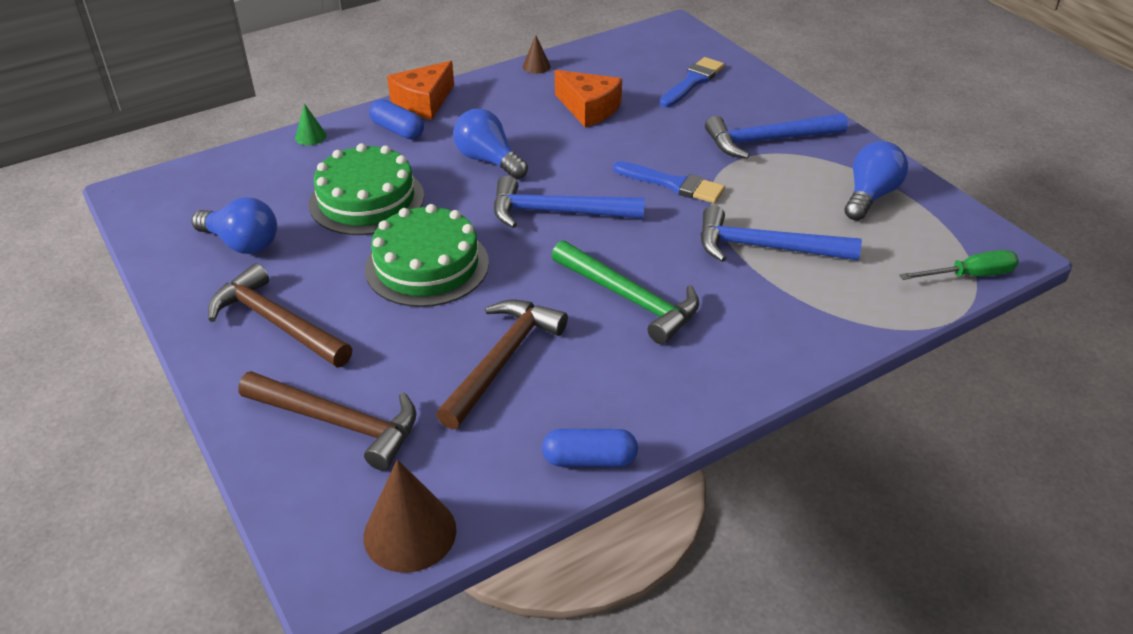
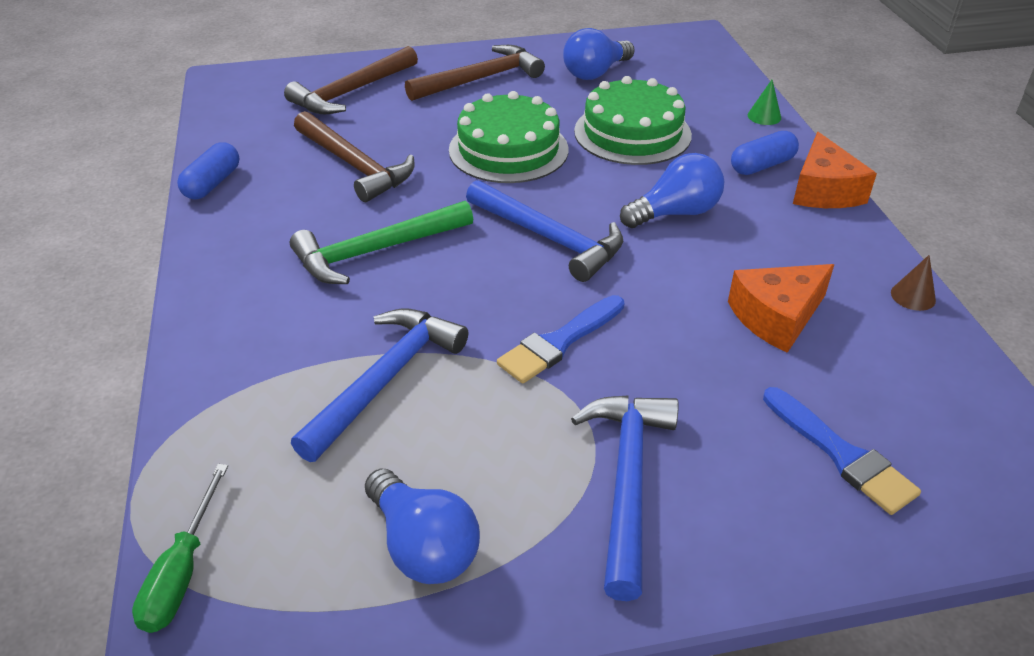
camera: 110 degrees right, 0 degrees up
brown cone [364,459,457,573] -> none
orange cheese [387,61,454,120] -> orange cheese turned 150 degrees counterclockwise [793,132,877,208]
blue hammer [494,176,645,228] -> blue hammer turned 105 degrees clockwise [466,180,623,282]

